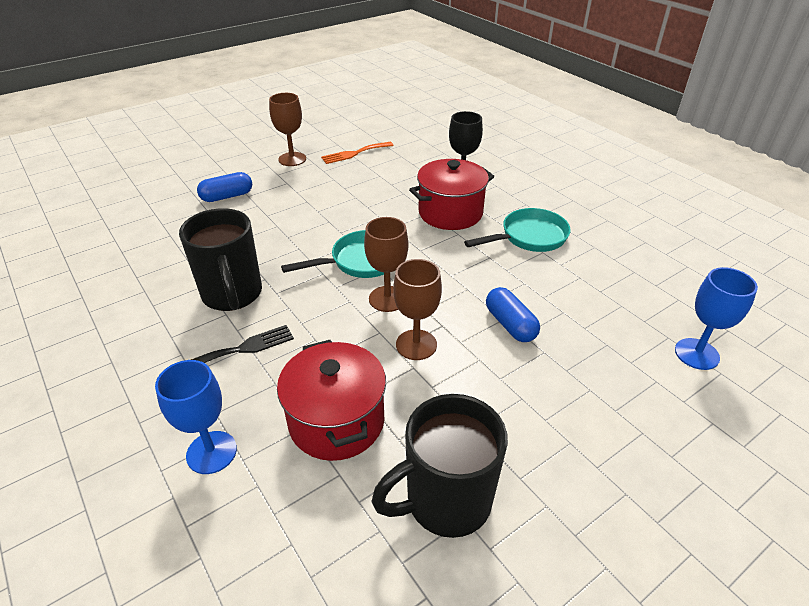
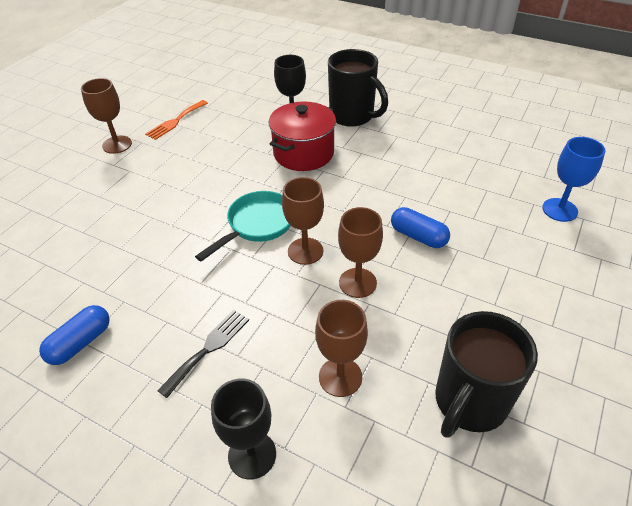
camera: 25 degrees left, 5 degrees up
blue goblet [155,360,237,474] -> black goblet [211,379,276,479]
black mug [179,208,262,311] -> black mug moved to [328,49,388,127]
blue capsule [197,172,252,202] -> blue capsule moved to [39,305,110,365]
red pot [277,340,386,461] -> brown goblet [315,300,368,397]
turquoise pan [464,208,571,252] -> none

